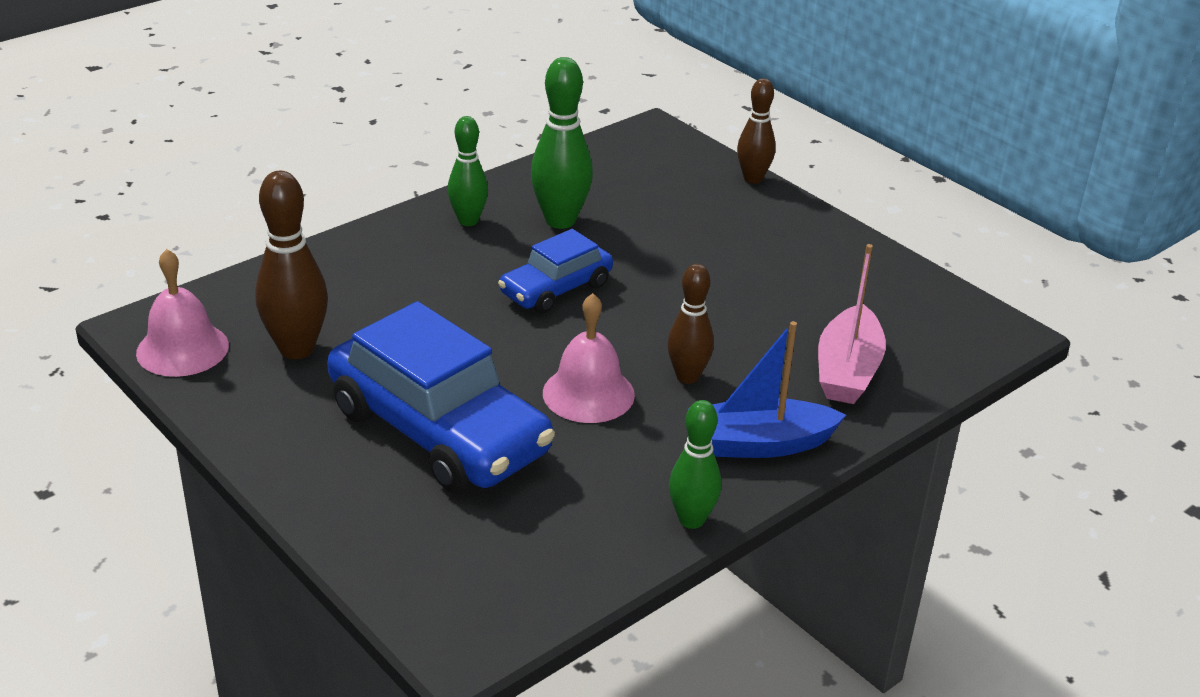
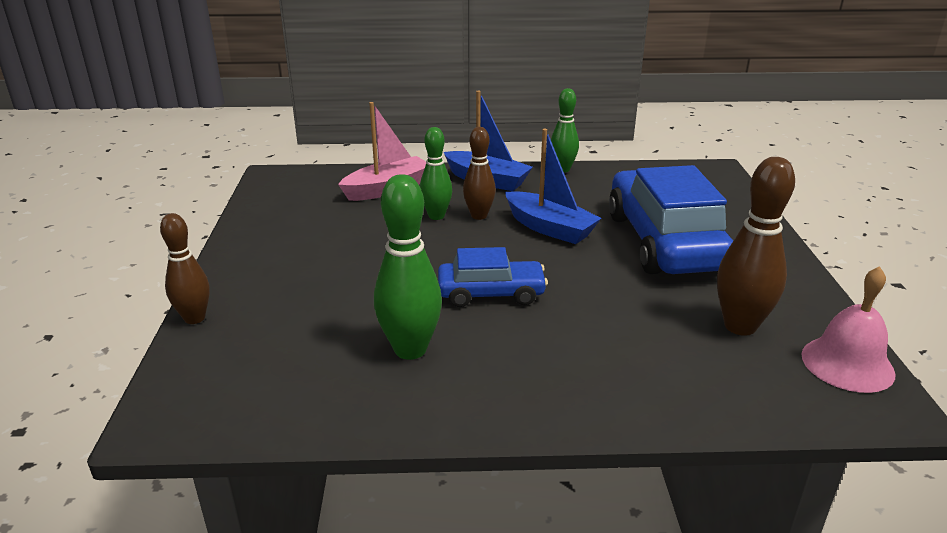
camera: 140 degrees left, 5 degrees down
green bowling pin [448,116,488,226] -> green bowling pin moved to [420,127,452,220]
pink bell [543,293,635,423] -> blue boat [505,129,602,244]

